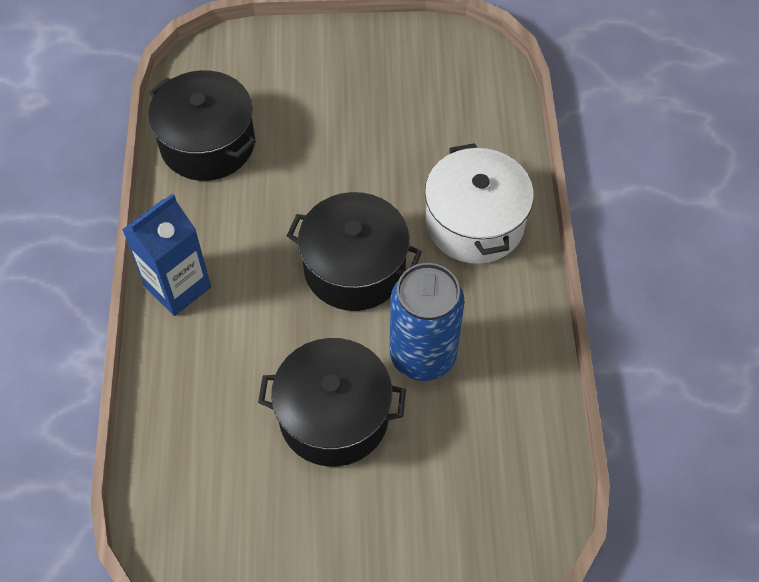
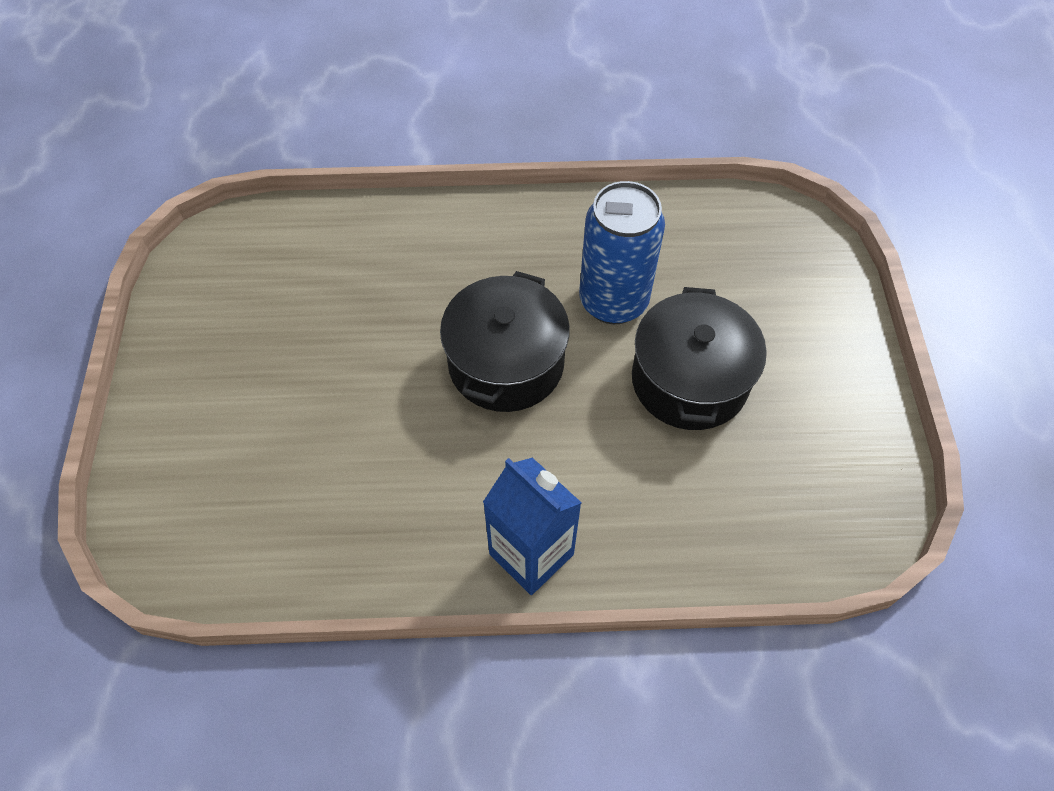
camera: 90 degrees left, 0 degrees up
black pot [148,70,256,181] -> none
white pot [425,143,534,264] -> none

